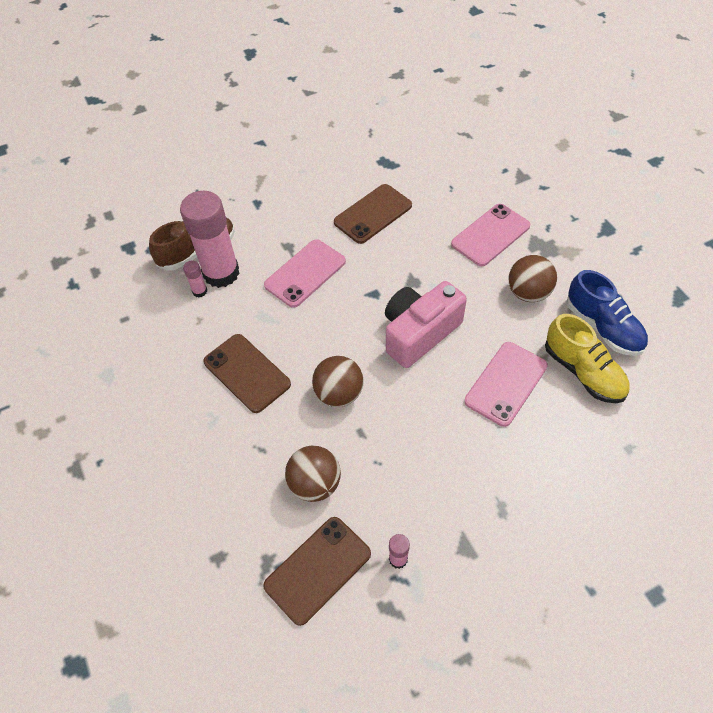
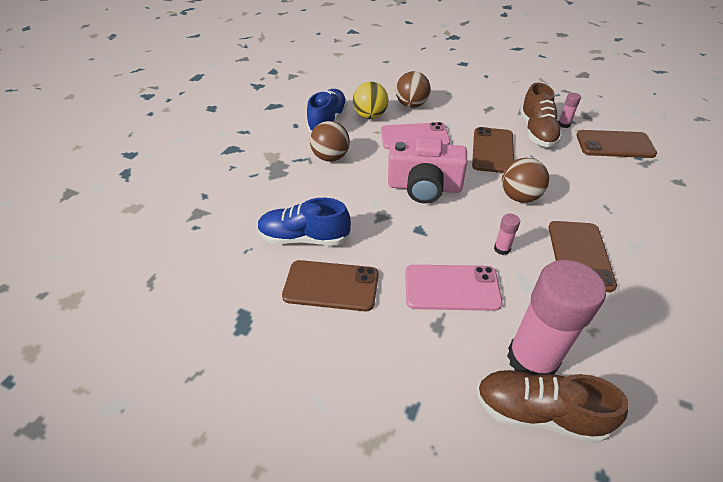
camera: 130 degrees left, 10 degrees down
pink glue stick [183,261,207,297] -> pink glue stick moved to [494,214,520,255]
brown ball [285,446,341,502] -> brown ball moved to [396,71,431,108]
pink phone [451,204,530,266] -> none
yellow shoe [545,314,629,403] -> yellow ball [353,82,388,119]
none -> blue shoe [258,198,351,245]
none -> brown phone [472,127,514,173]
none -> brown shoe [520,83,562,147]

